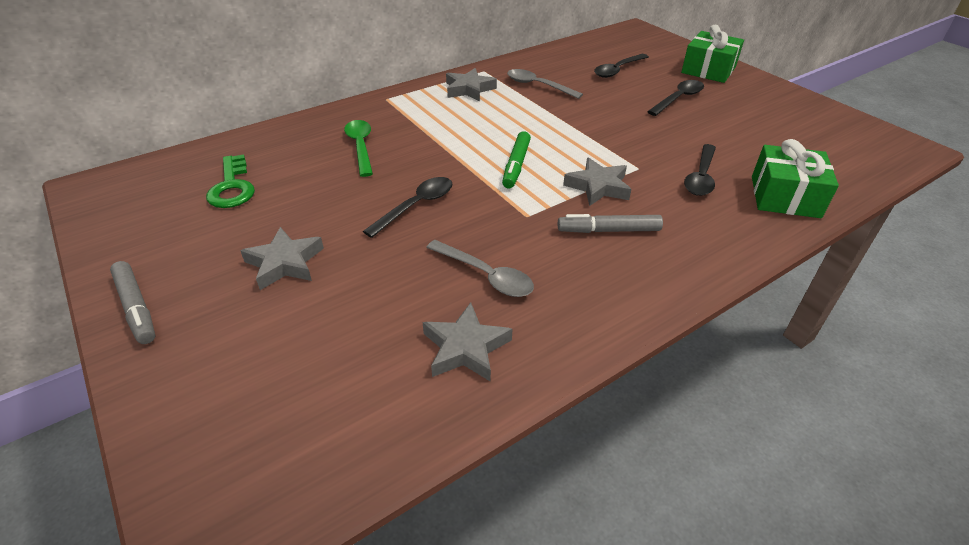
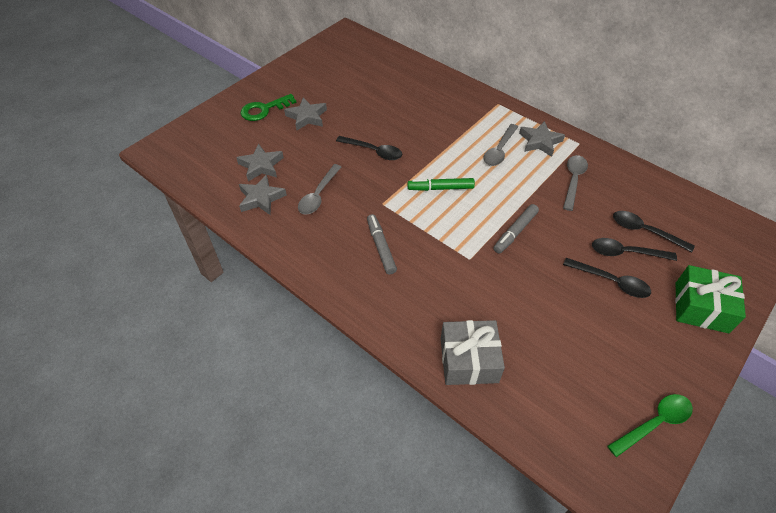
camera: 75 degrees right, 10 degrees up
grey marker [110,261,155,344] -> grey marker moved to [493,204,539,254]
green key [206,154,255,208] -> green key moved to [241,94,296,121]
green spoon [344,120,373,177] -> green spoon moved to [607,394,693,457]
grey star [563,157,632,206] -> grey star moved to [236,143,284,181]
black spoon [684,144,716,196] -> black spoon moved to [592,238,677,261]
green gift [752,139,839,218] -> grey gift [441,320,505,385]
none -> grey spoon [484,124,518,166]

